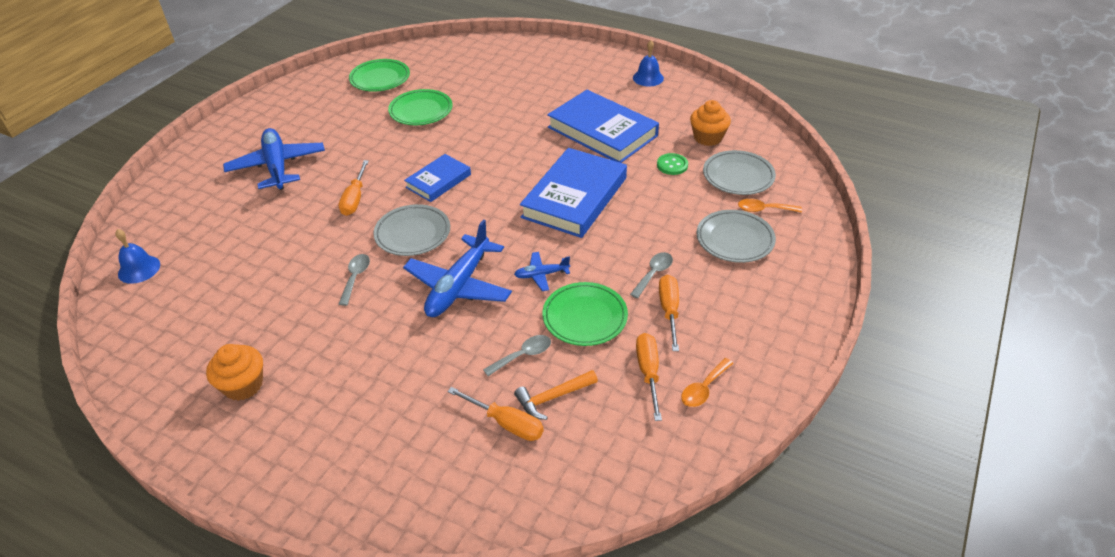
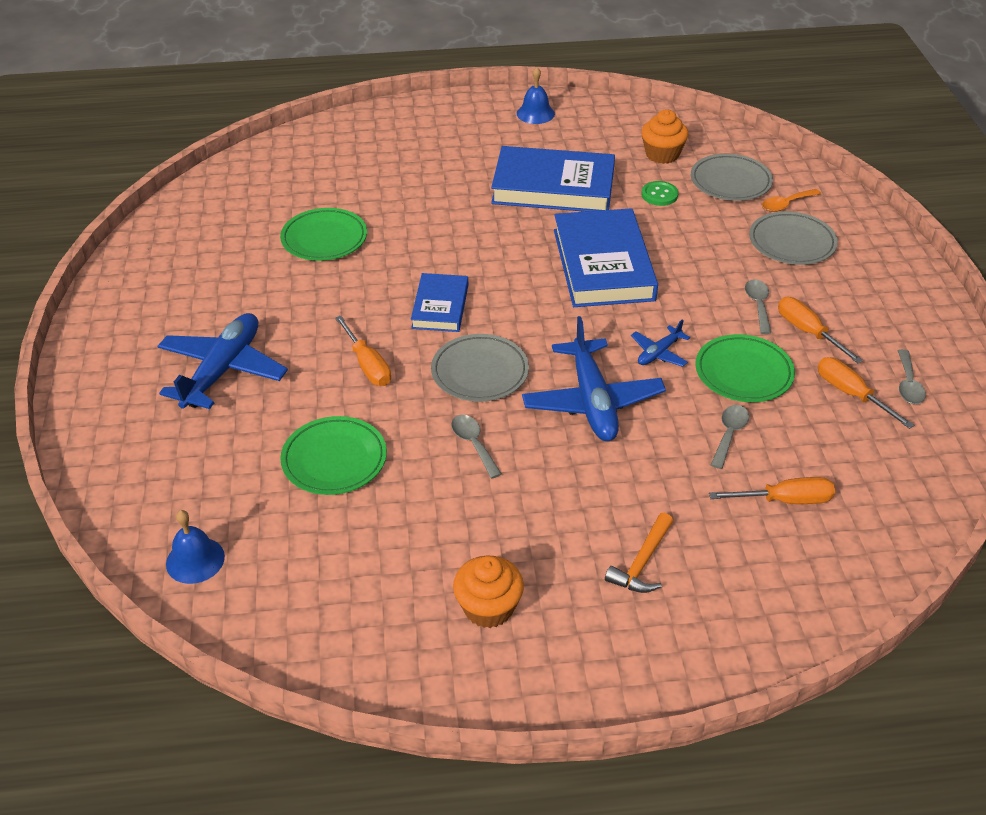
camera: 35 degrees left, 0 degrees up
blue plane [223,128,325,190] -> blue plane turned 75 degrees clockwise [157,313,288,409]
green plate [349,59,410,92] -> green plate moved to [280,416,387,495]
orange hammer [514,370,598,420] -> orange hammer moved to [605,513,673,593]
orange spoon [681,358,733,407] -> grey spoon [898,349,926,404]

